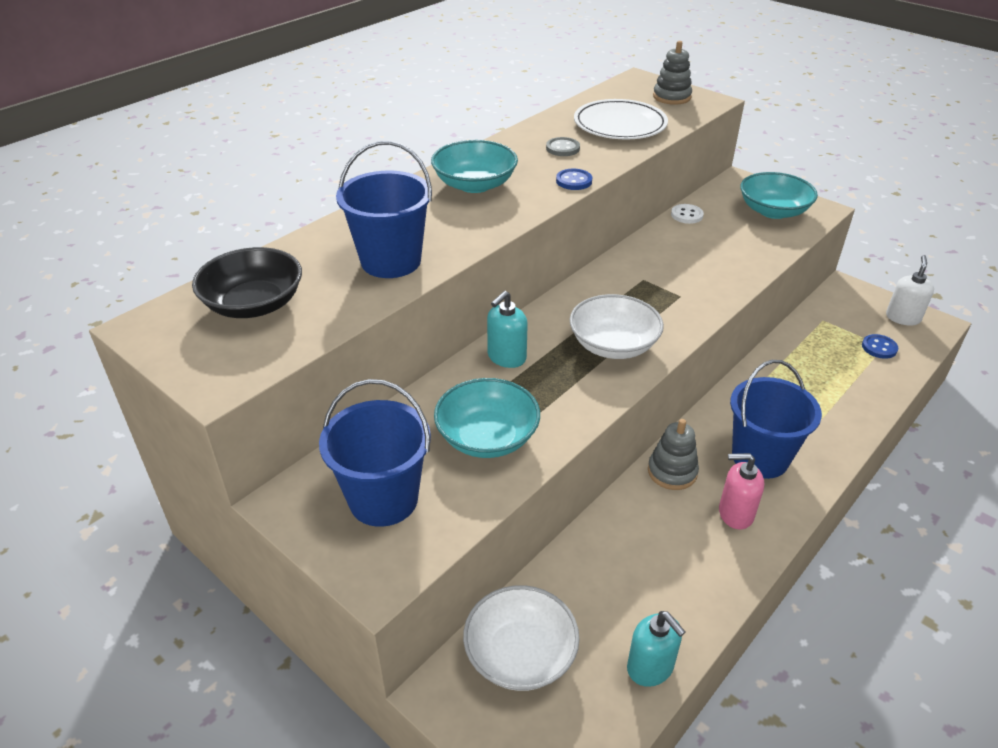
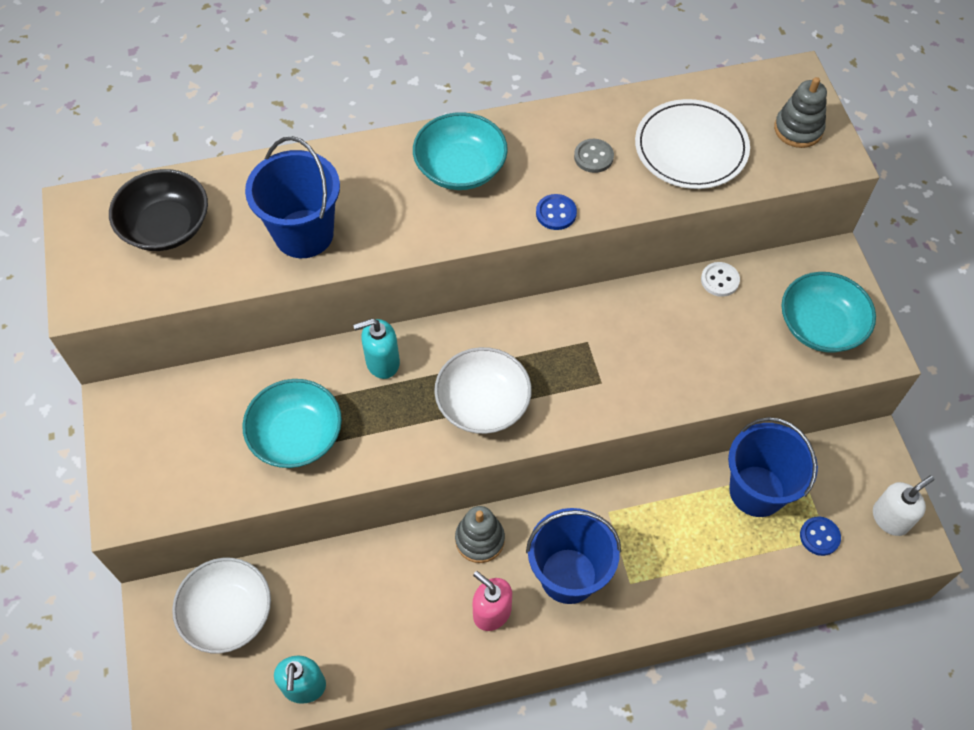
camera: 35 degrees right, 20 degrees up
blue bucket [319,379,431,527] -> blue bucket moved to [728,417,818,517]

